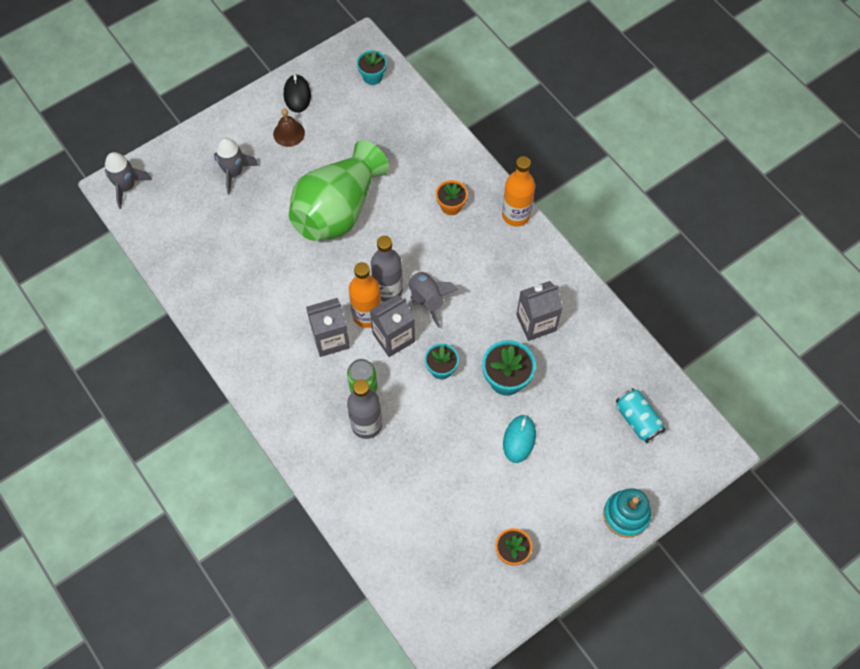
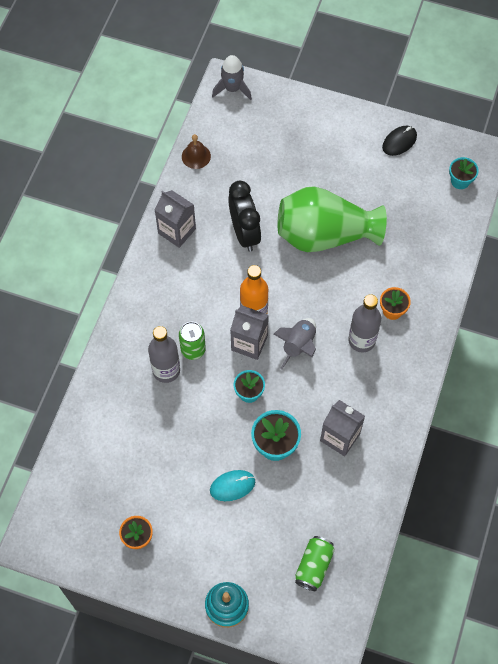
camera: 55 degrees right, 0 degrees up
grey rocket [214,138,259,195] -> none
brown bell [273,109,305,147] -> brown bell moved to [182,134,211,169]
grey carton [306,298,350,357] -> grey carton moved to [154,190,196,248]
grey bottle [371,236,403,302] -> grey bottle moved to [348,294,381,353]
orange bottle [502,156,535,226] -> none
turquoise can [616,388,666,443] -> green can [295,536,335,591]
none -> black clock [228,181,261,252]

